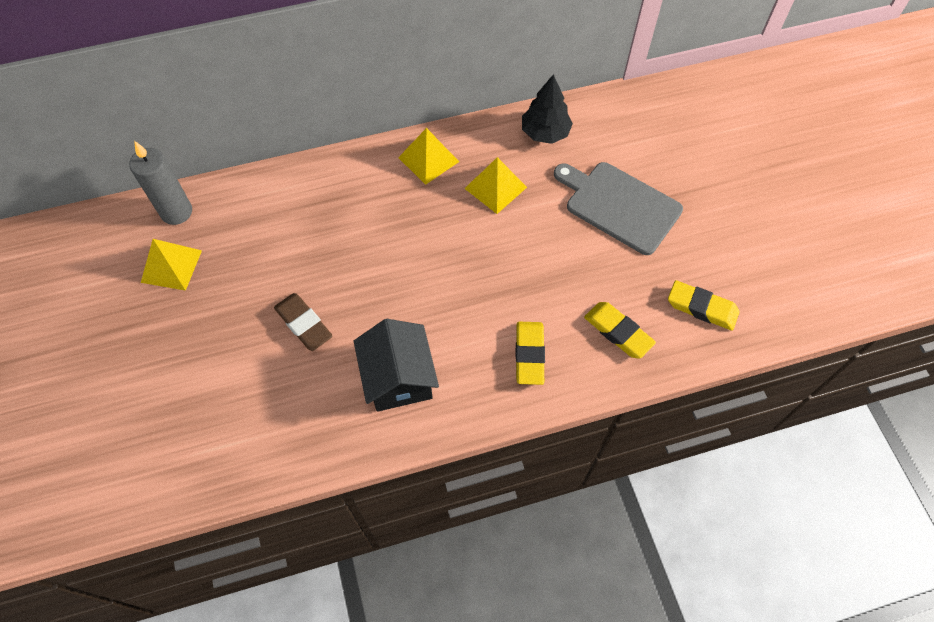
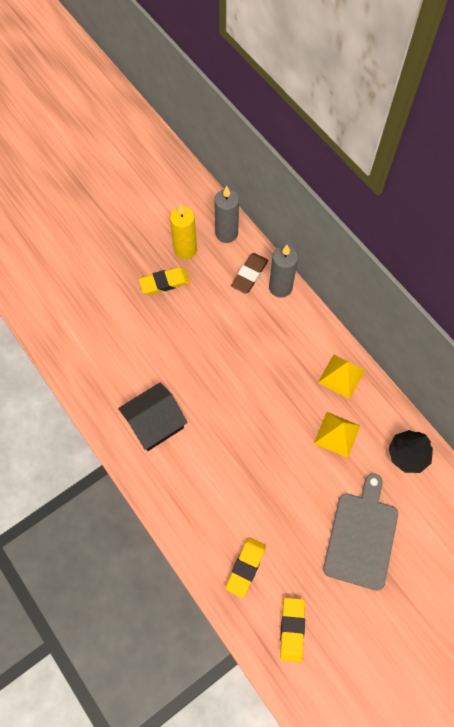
camera: 70 degrees right, 5 degrees up
yellow pyramid [141,239,202,291] -> yellow candle [170,204,197,260]
brown eraser [274,293,333,351] -> brown eraser moved to [231,253,268,294]
yellow eraser [516,322,545,385] -> yellow eraser moved to [139,267,190,295]
none -> grey candle [269,245,298,298]

